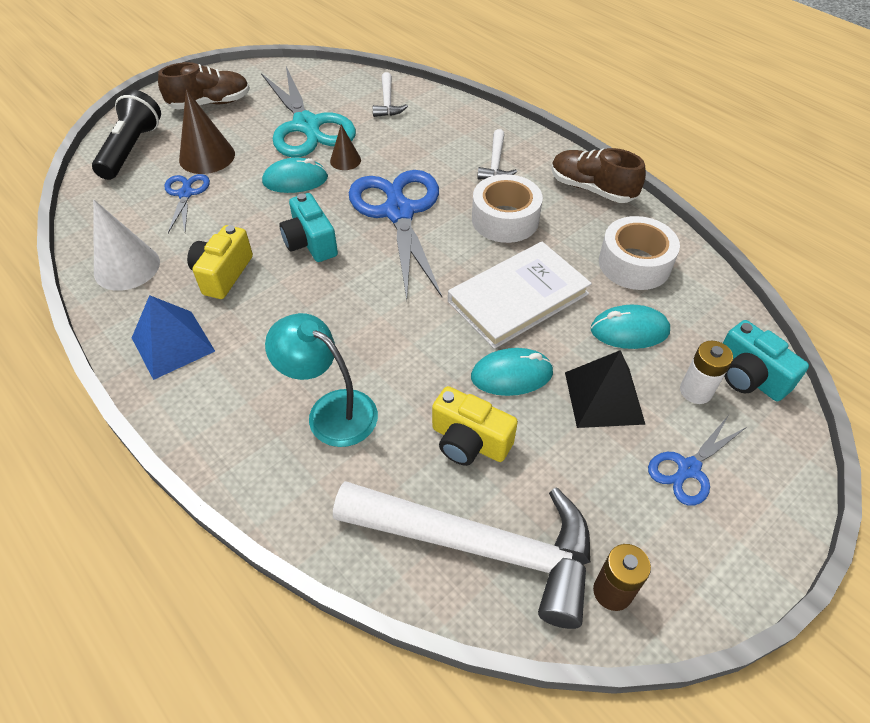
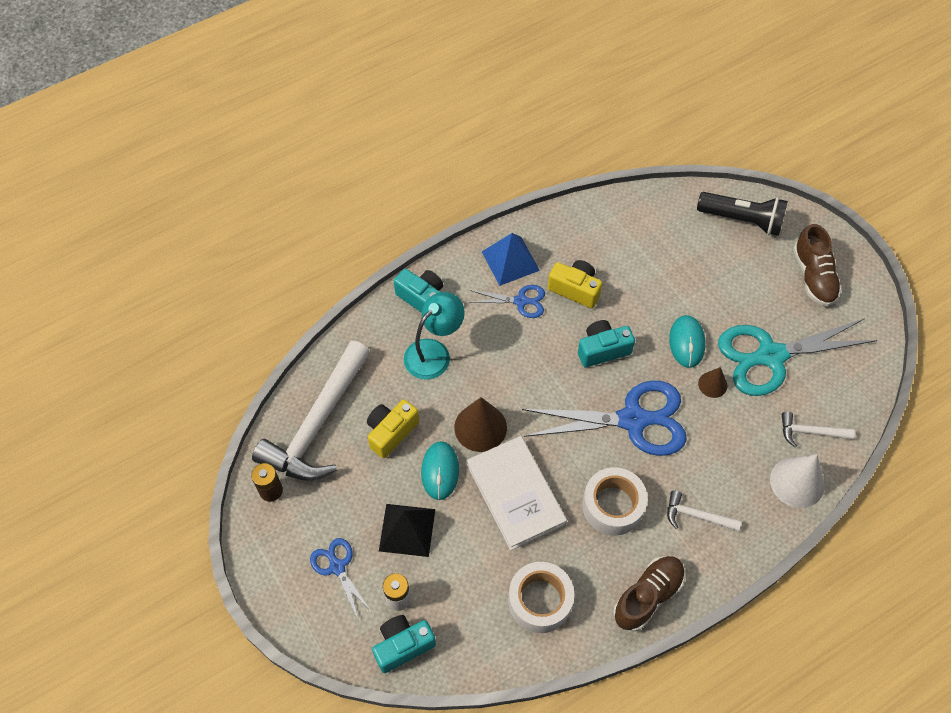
camera: 100 degrees right, 10 degrees up
white cone [93,200,160,291] -> white cone moved to [770,454,825,508]
blue scissors [165,174,210,233] -> blue scissors moved to [469,285,545,318]
brown cone [179,89,235,174] -> brown cone moved to [454,397,507,452]
turquoise mouse [591,305,670,349] -> none
none -> turquoise camera [394,269,443,313]

